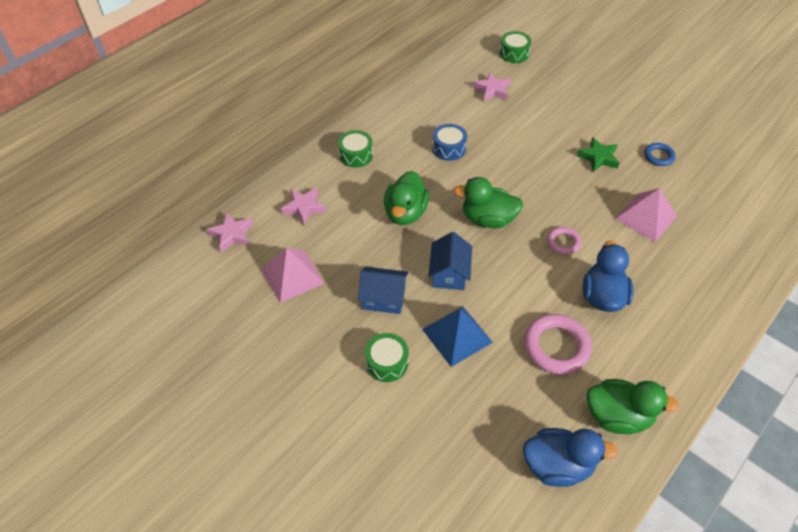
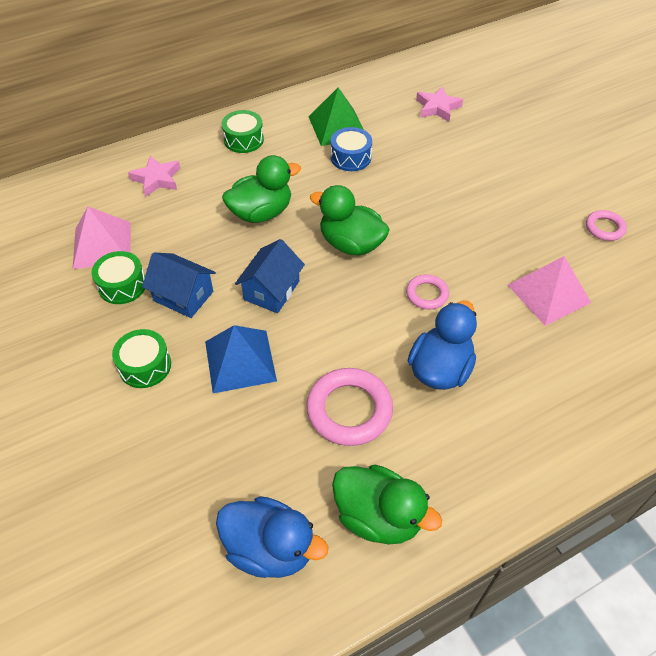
camera: 20 degrees right, 0 degrees up
pink star [206,212,253,253] -> none
green duck [384,171,429,225] -> green duck turned 150 degrees counterclockwise [222,155,301,223]
green drum [499,31,532,63] -> green drum moved to [92,251,145,304]
green star [577,137,619,172] -> none
blue ring [644,143,675,166] -> pink ring [586,210,627,241]
none -> green pyramid [309,87,364,146]

